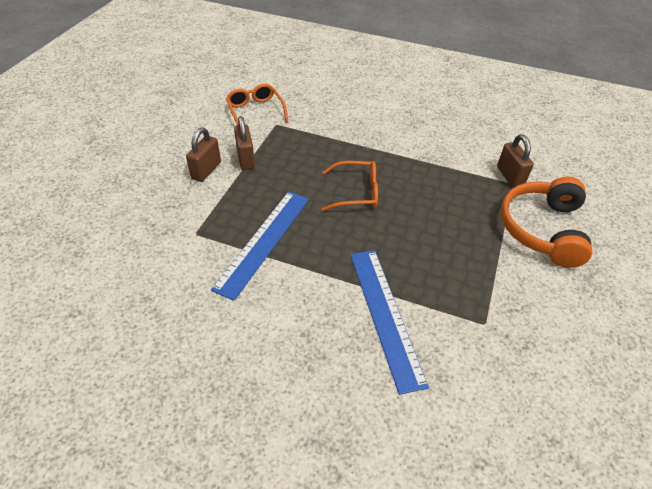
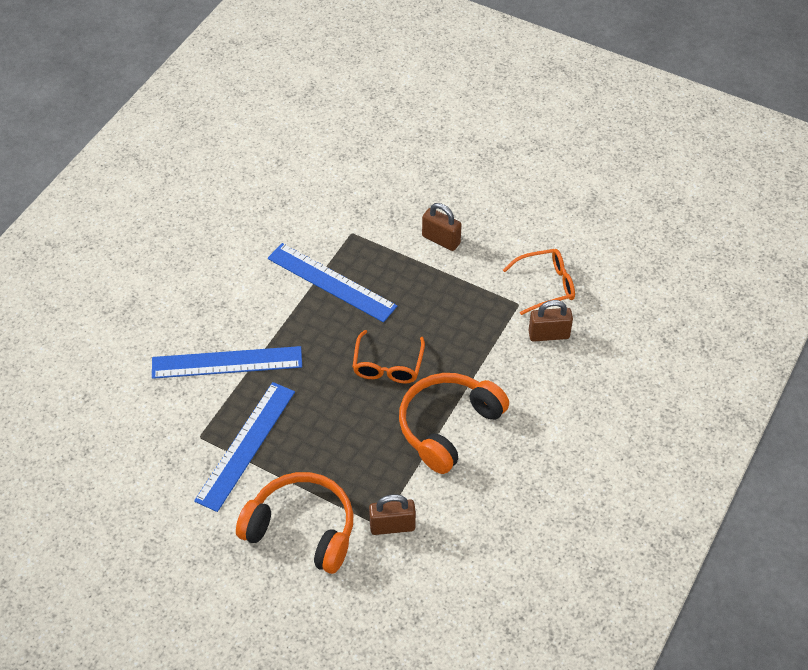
camera: 100 degrees right, 5 degrees up
brown padlock [234,116,255,170] -> brown padlock moved to [528,300,573,342]
none -> blue ruler [194,382,295,512]
none -> orange headphones [399,373,509,474]

